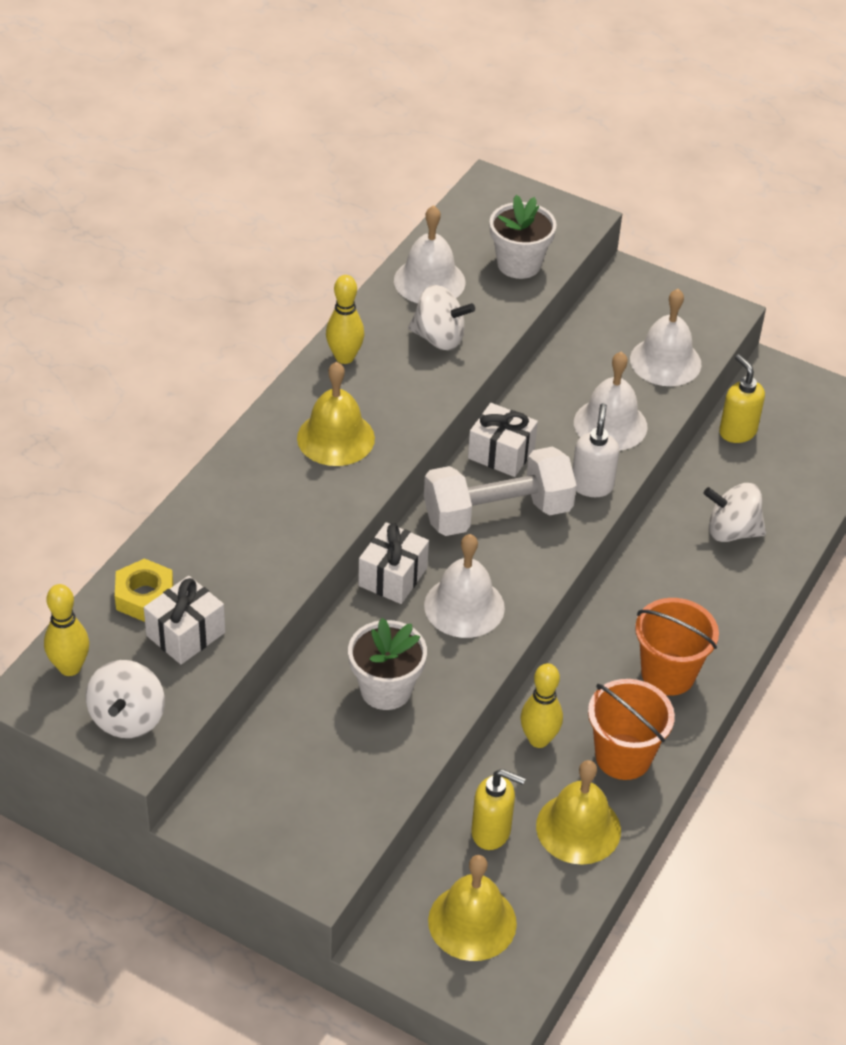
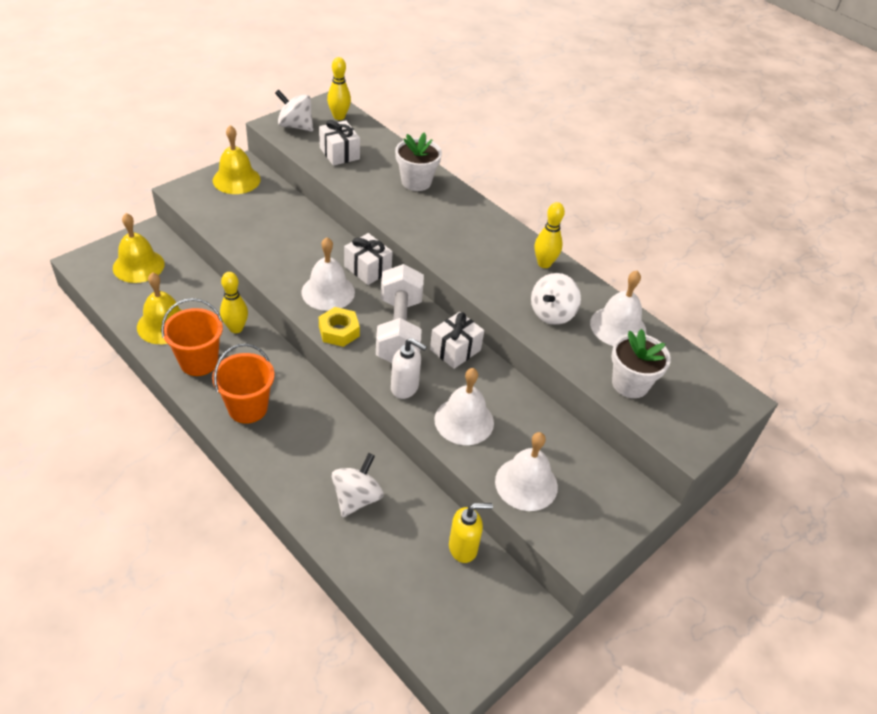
camera: 105 degrees right, 0 degrees up
yellow nut [115,558,173,622] -> yellow nut moved to [319,307,360,347]
yellow bell [297,362,375,466] -> yellow bell moved to [213,125,261,194]
white flower pot [348,618,427,710] -> white flower pot moved to [395,132,442,191]
yellow soap dispenser [471,769,526,850] -> none

